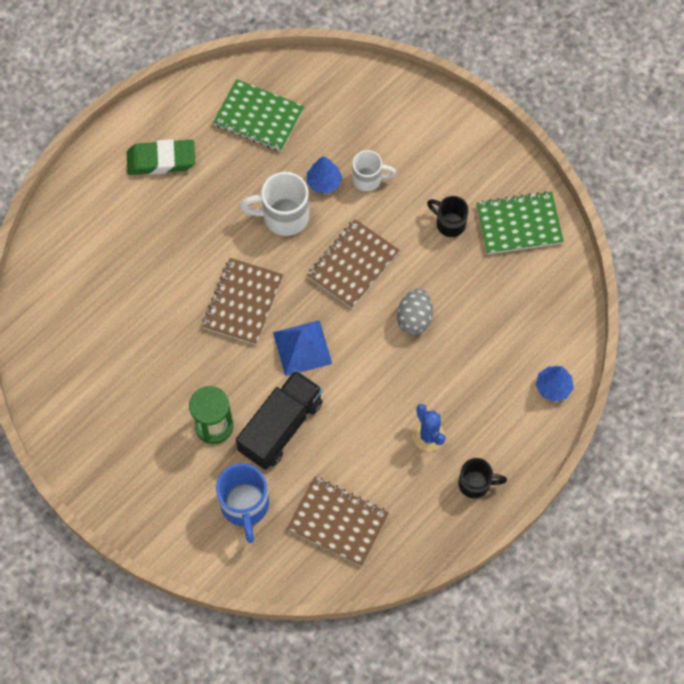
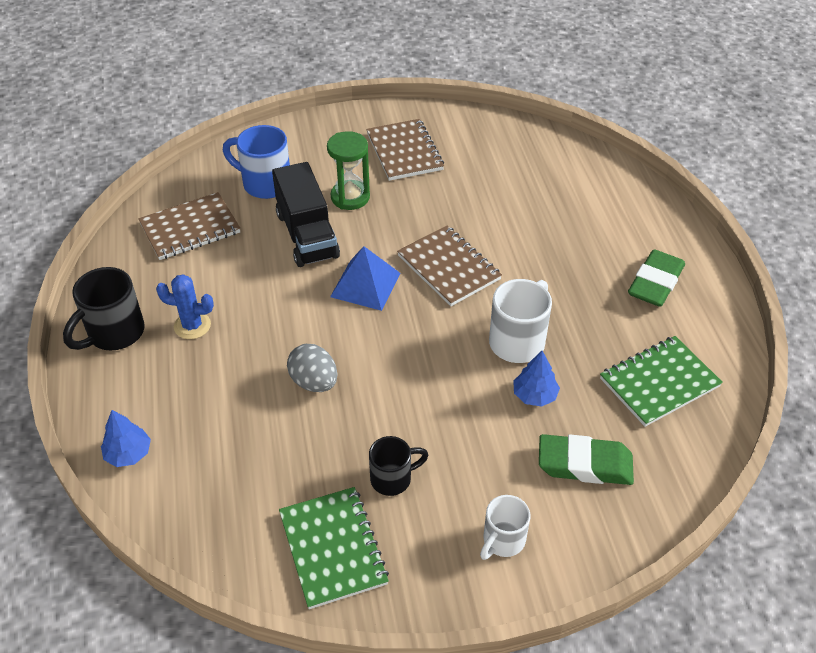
camera: 125 degrees right, 20 degrees down
brown notebook [307,219,400,308] -> brown notebook moved to [366,119,444,181]
white mug [352,150,396,191] -> white mug moved to [480,495,530,560]
black mug [458,458,507,498] -> black mug [63,267,145,350], size x1.55
green notebook [476,191,564,255] -> green notebook turned 45 degrees counterclockwise [279,487,389,609]
none -> green eraser [539,434,634,485]

